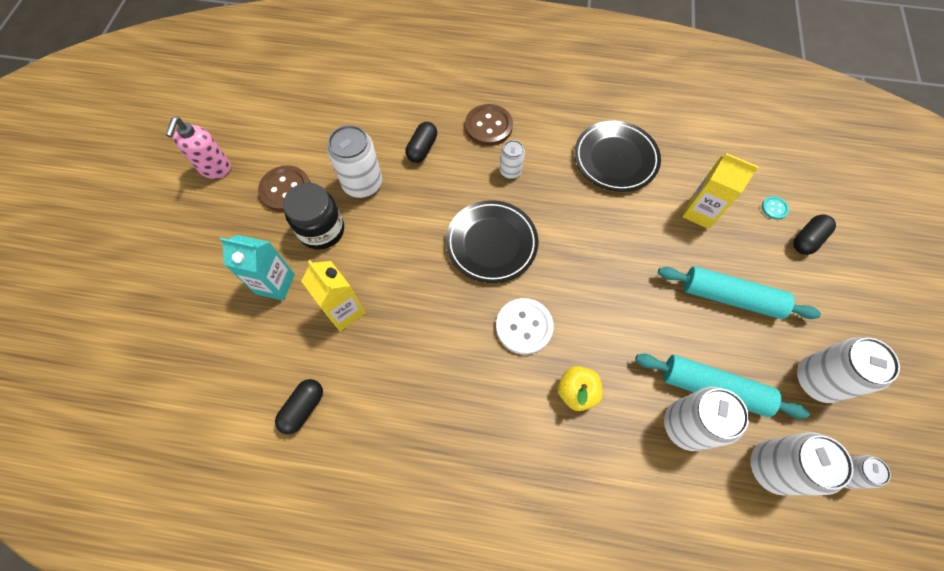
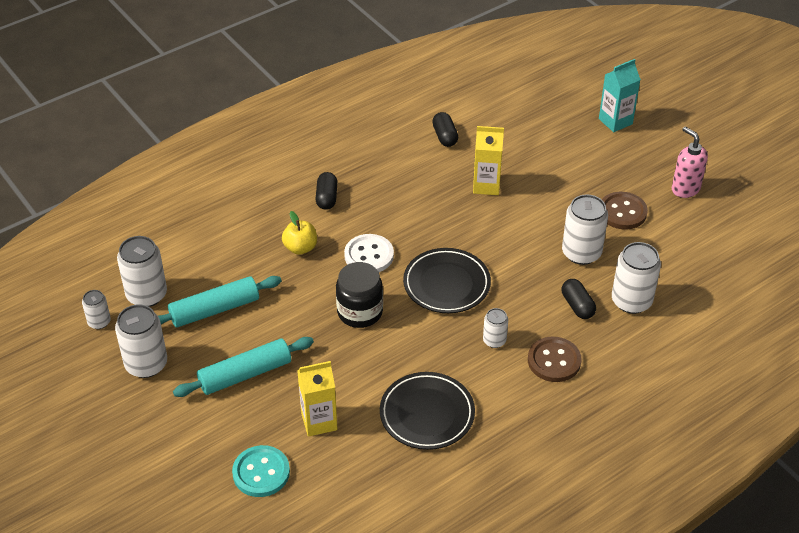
camera: 135 degrees right, 20 degrees down
turquoise carton [220,235,295,301] -> turquoise carton moved to [599,59,641,132]
black jar [283,183,344,250] -> black jar moved to [336,262,383,328]
white can [664,387,749,451] -> white can moved to [612,242,661,314]
turquoise button [762,196,789,220] -> turquoise button [232,445,290,497], size x2.03
black capsule [793,214,836,255] -> black capsule moved to [316,172,338,210]

